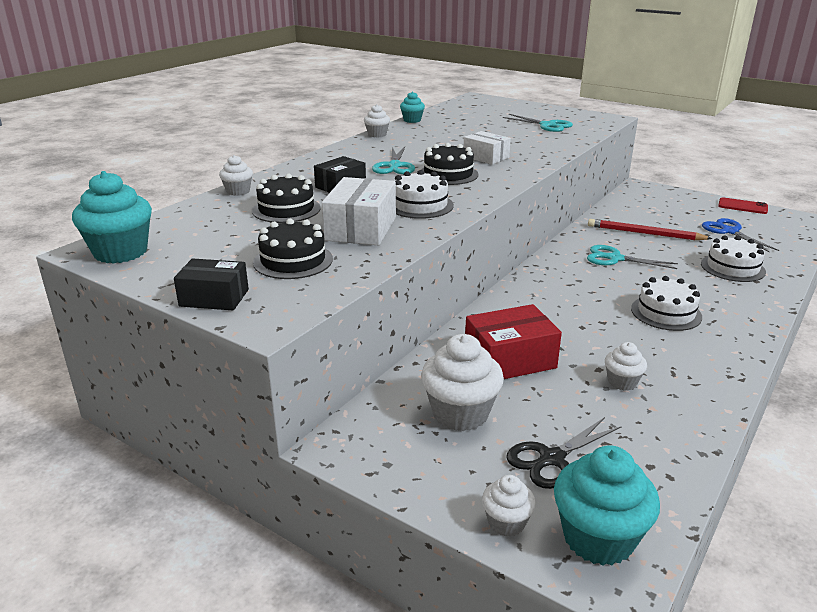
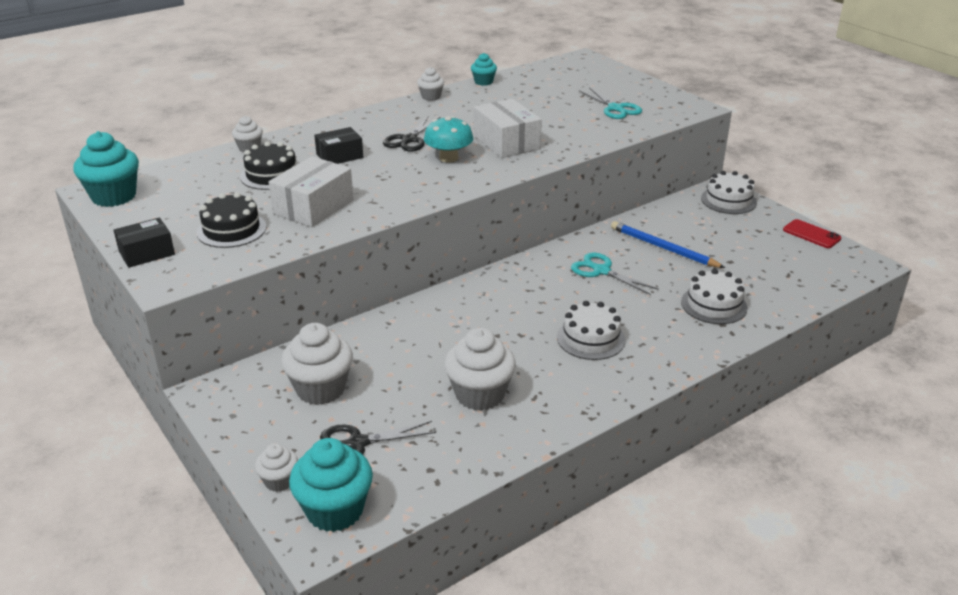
camera: 20 degrees right, 5 degrees up
black box [174,258,249,310] -> black box turned 60 degrees counterclockwise [114,217,175,268]
turquoise scissors [372,147,415,174] -> black scissors [383,115,440,152]
white cake [394,170,454,219] -> white cake moved to [701,171,757,214]
black cake [421,143,479,185] -> turquoise mushroom [424,116,473,163]
white box [464,131,511,165] -> white box [474,98,542,158], size x1.53
red box [465,304,562,379] -> none
red pencil [588,219,713,240] -> blue pencil [611,221,725,268]
white cupcake [605,342,647,391] -> white cupcake [444,328,516,411], size x1.85
blue scissors [702,218,779,252] -> none

